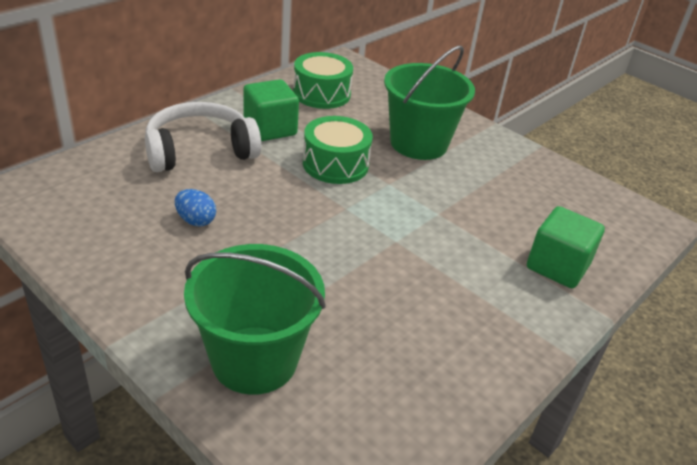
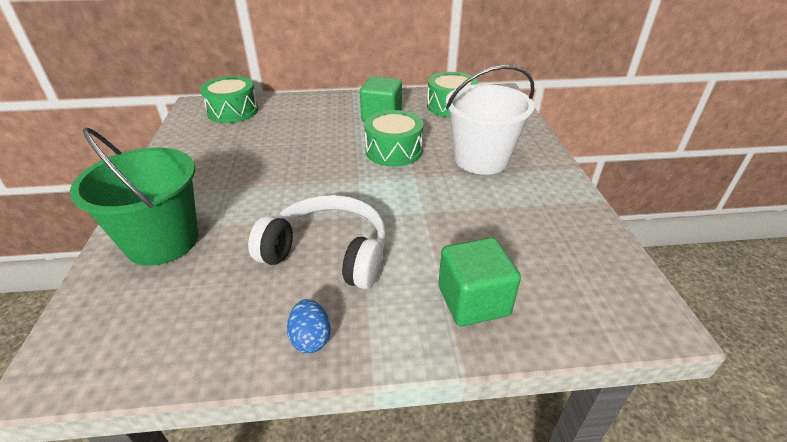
camera: 45 degrees right, 0 degrees up
white headphones [145,102,261,172] -> white headphones moved to [248,195,386,289]
blue egg [175,189,216,226] -> blue egg moved to [287,299,331,353]
green bucket [384,45,475,160] -> white bucket [446,65,535,175]
none -> green drum [200,76,258,123]

